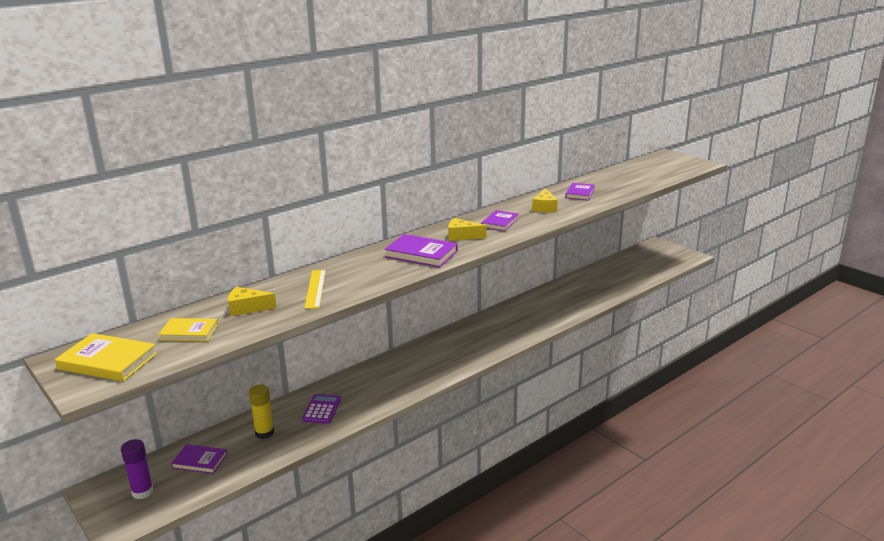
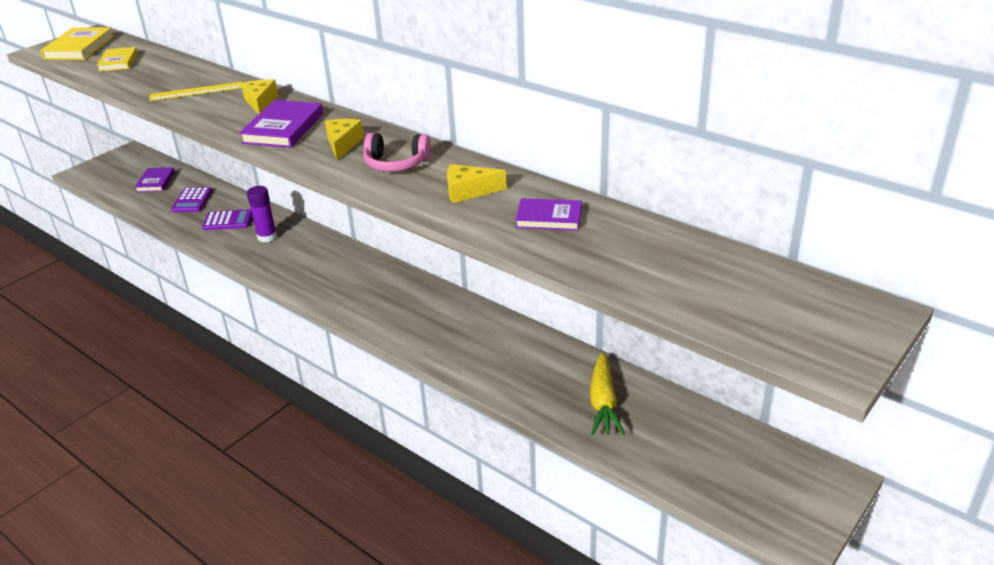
camera: 80 degrees right, 10 degrees up
purple glue stick [121,439,154,499] -> purple glue stick moved to [247,186,277,242]
yellow cheese [228,287,276,316] -> yellow cheese moved to [241,79,278,114]
yellow glue stick [249,384,274,439] -> purple calculator [171,187,212,212]
purple book [481,210,519,231] -> pink headphones [363,133,431,172]
none -> yellow carrot [590,352,625,435]

